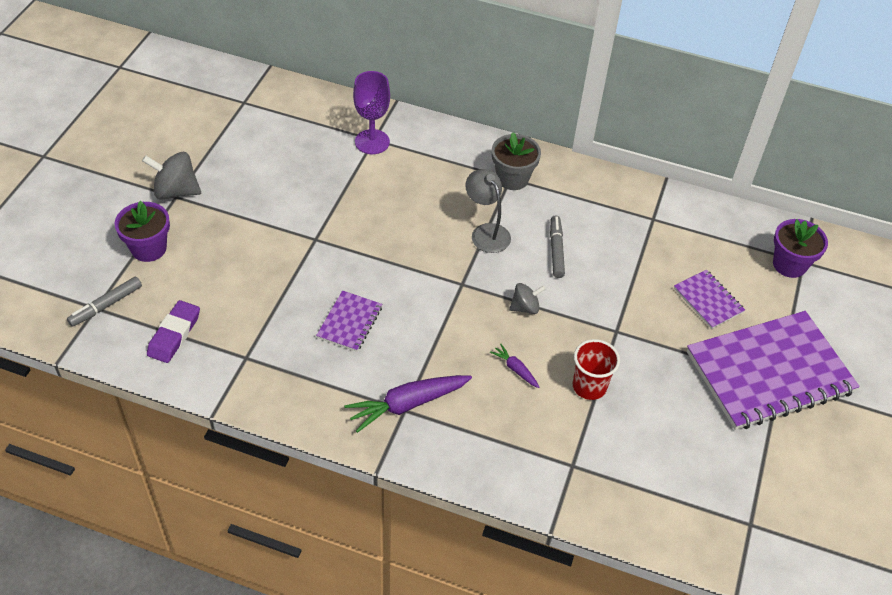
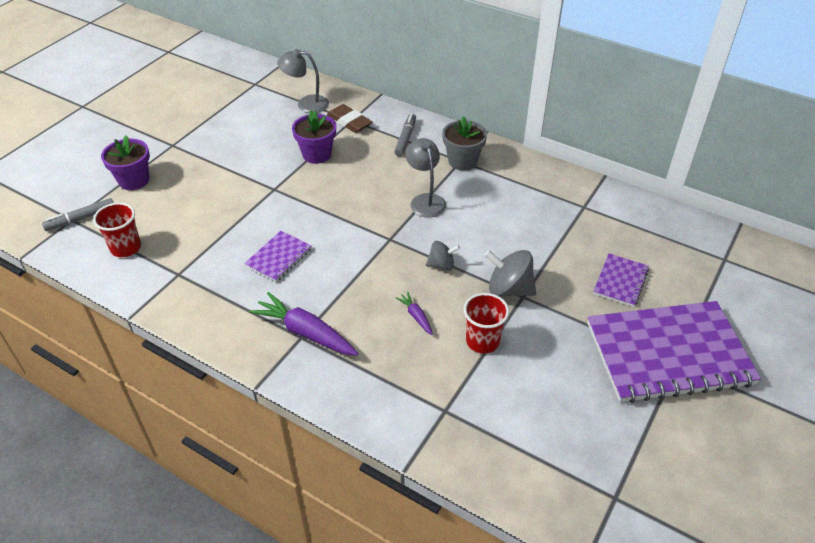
camera: 15 degrees right, 5 degrees down
grey spinning top [142,152,201,200] -> grey spinning top moved to [484,250,536,297]
purple eraser [147,300,200,363] -> red cup [93,203,141,257]
purple carrot [344,375,472,433] -> purple carrot turned 45 degrees clockwise [249,292,358,356]
purple goblet [353,71,390,154] -> brown eraser [327,104,372,133]
grey marker [550,215,565,278] -> grey marker moved to [394,114,416,157]
purple notebook [674,270,745,329] -> purple notebook turned 45 degrees clockwise [593,254,649,307]
purple flower pot [773,219,828,278] -> purple flower pot moved to [292,110,336,164]
none -> grey lamp [277,49,329,113]

